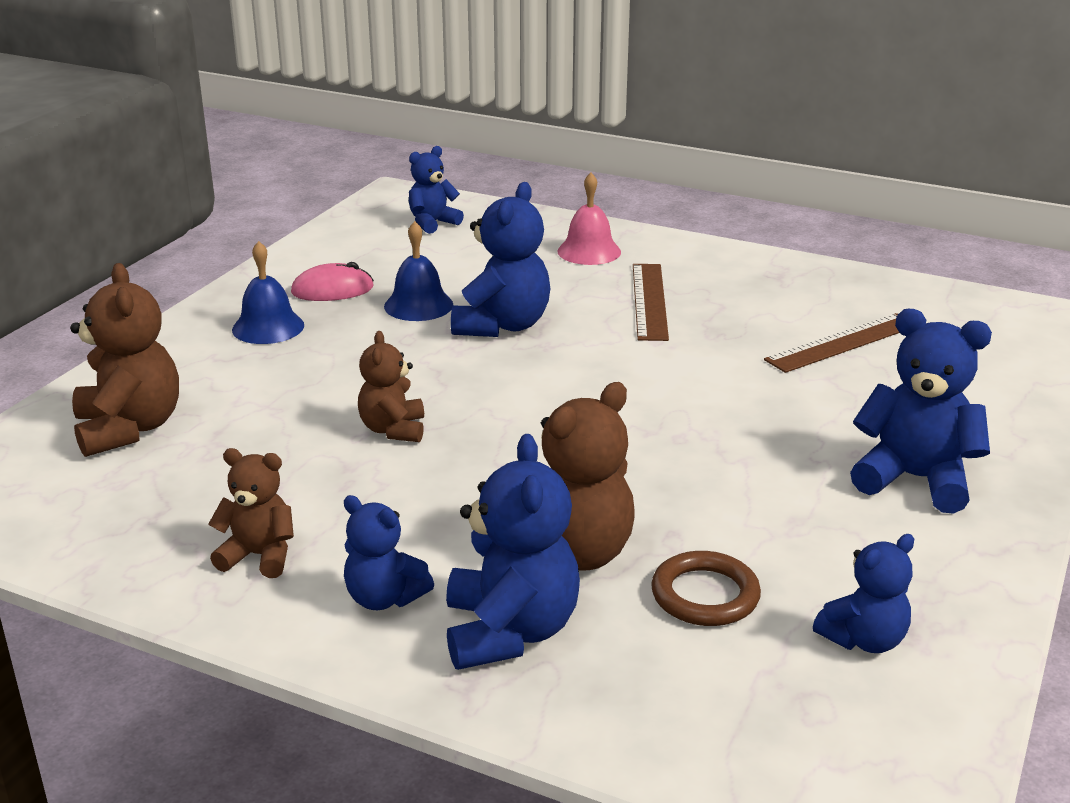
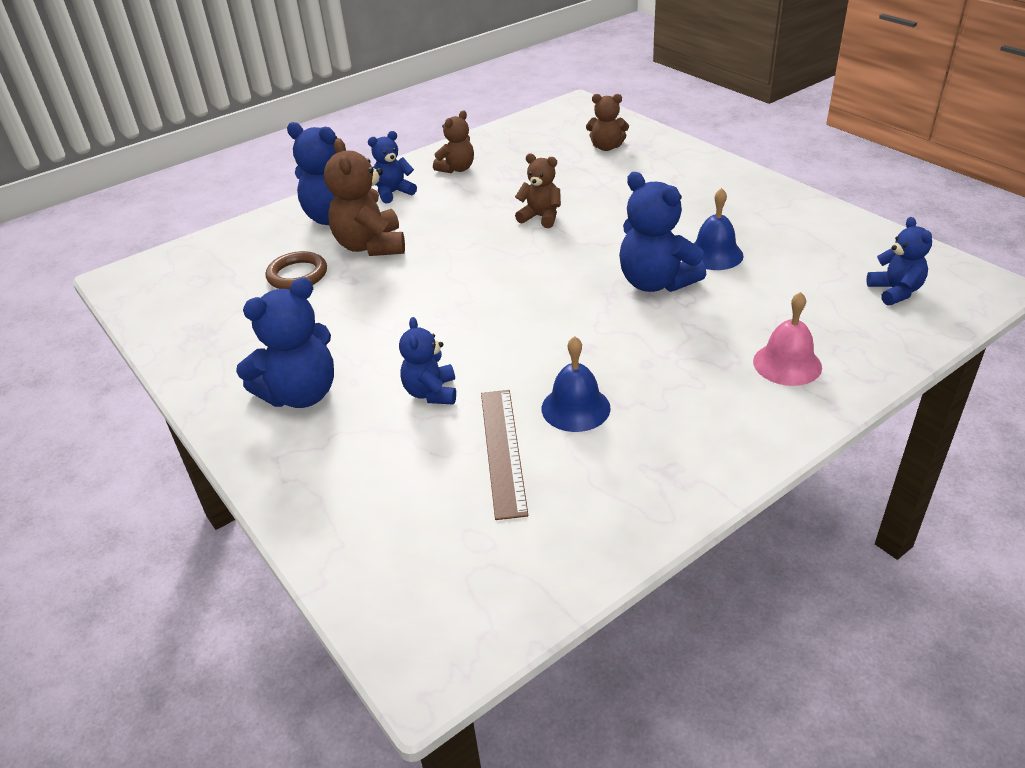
camera: 120 degrees right, 10 degrees up
brown teddy bear [70,263,179,457] -> brown teddy bear [586,94,629,151], size x0.61
blue bell [232,241,304,344] -> blue bell moved to [542,336,611,432]
pink mouse [291,262,374,301] -> none
brown ruler [633,264,669,341] -> none
blue teddy bear [813,534,914,653] -> blue teddy bear moved to [399,317,456,404]

